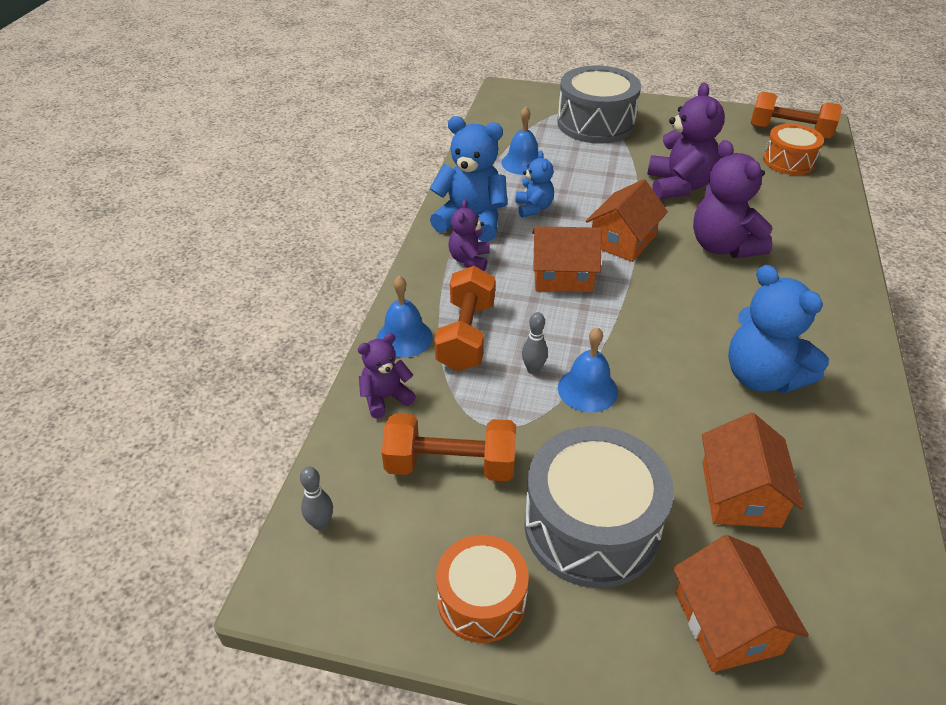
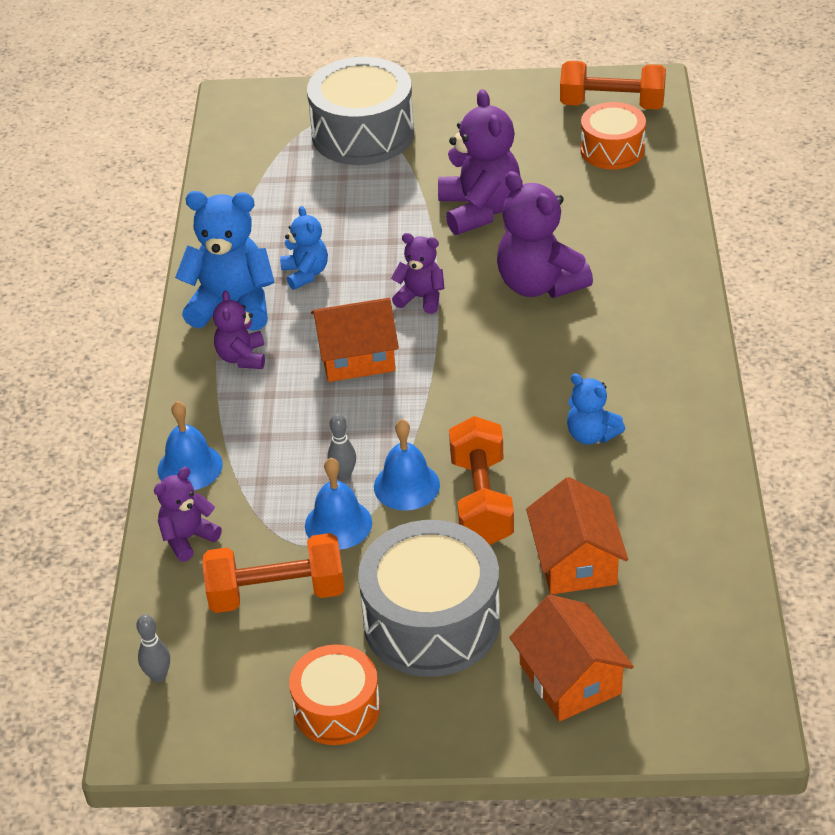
camera: 10 degrees left, 0 degrees up
orange dumbbell [434,266,495,371] -> orange dumbbell moved to [449,416,514,545]
blue bell [502,107,538,175] -> blue bell moved to [305,458,372,550]
orange house [586,179,668,262] -> purple teddy bear [391,233,445,314]
blue teddy bear [728,265,829,393] -> blue teddy bear [567,373,625,445], size x0.56

